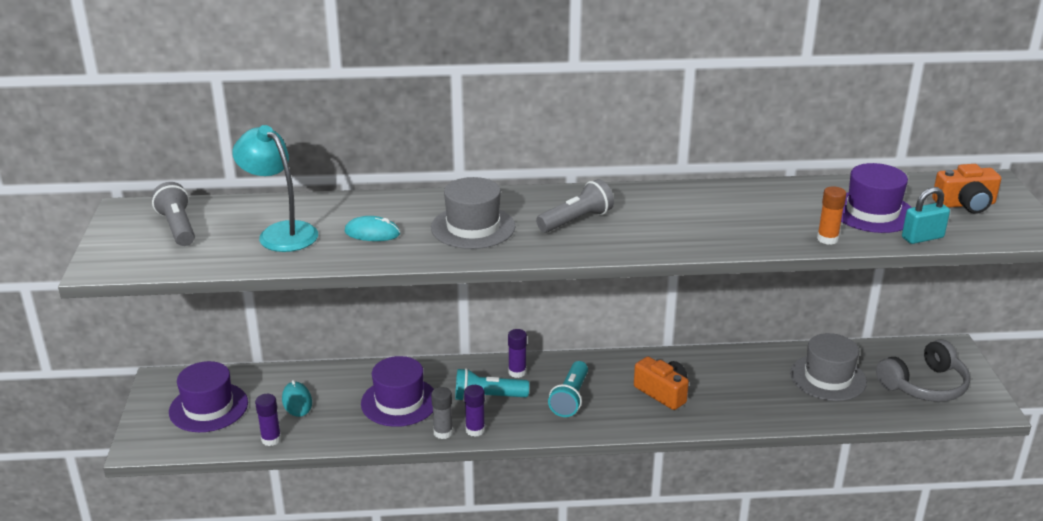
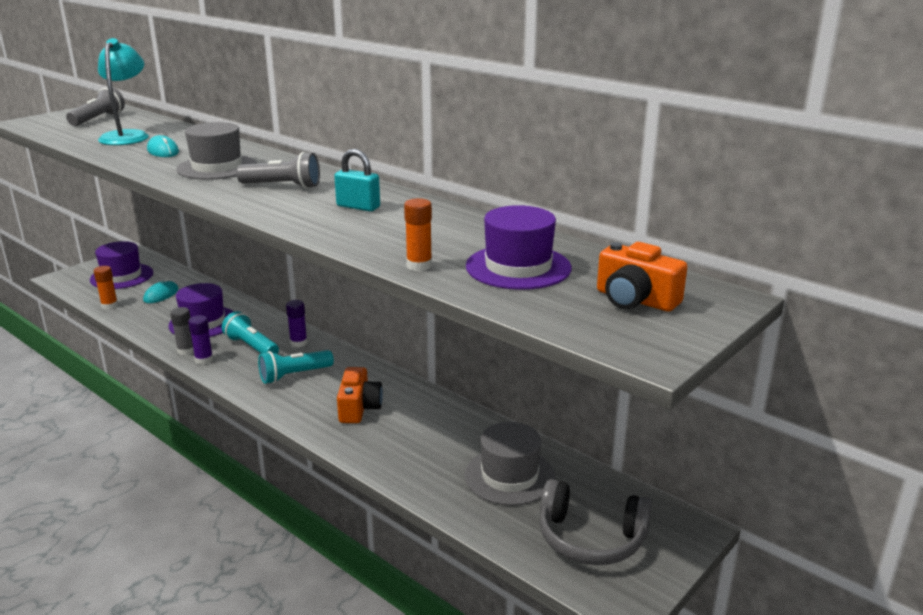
camera: 45 degrees right, 5 degrees down
purple glue stick [255,394,281,446] -> orange glue stick [94,266,118,310]
turquoise padlock [902,187,950,244] -> turquoise padlock moved to [334,149,380,211]

